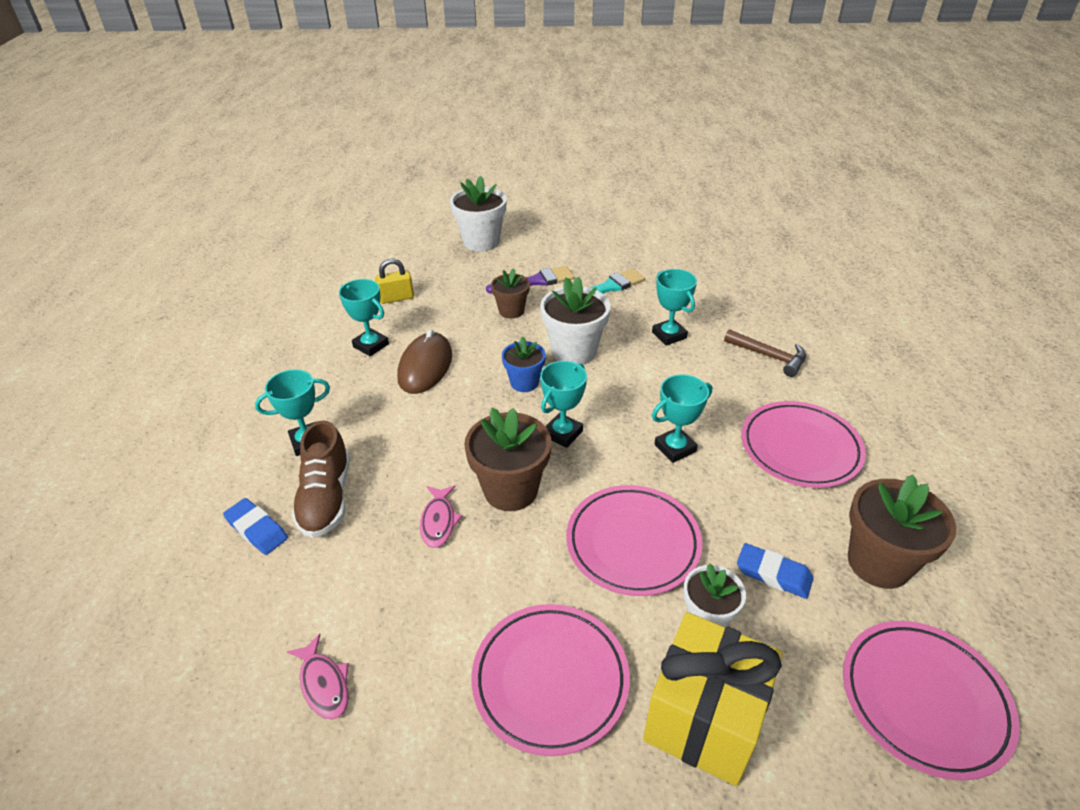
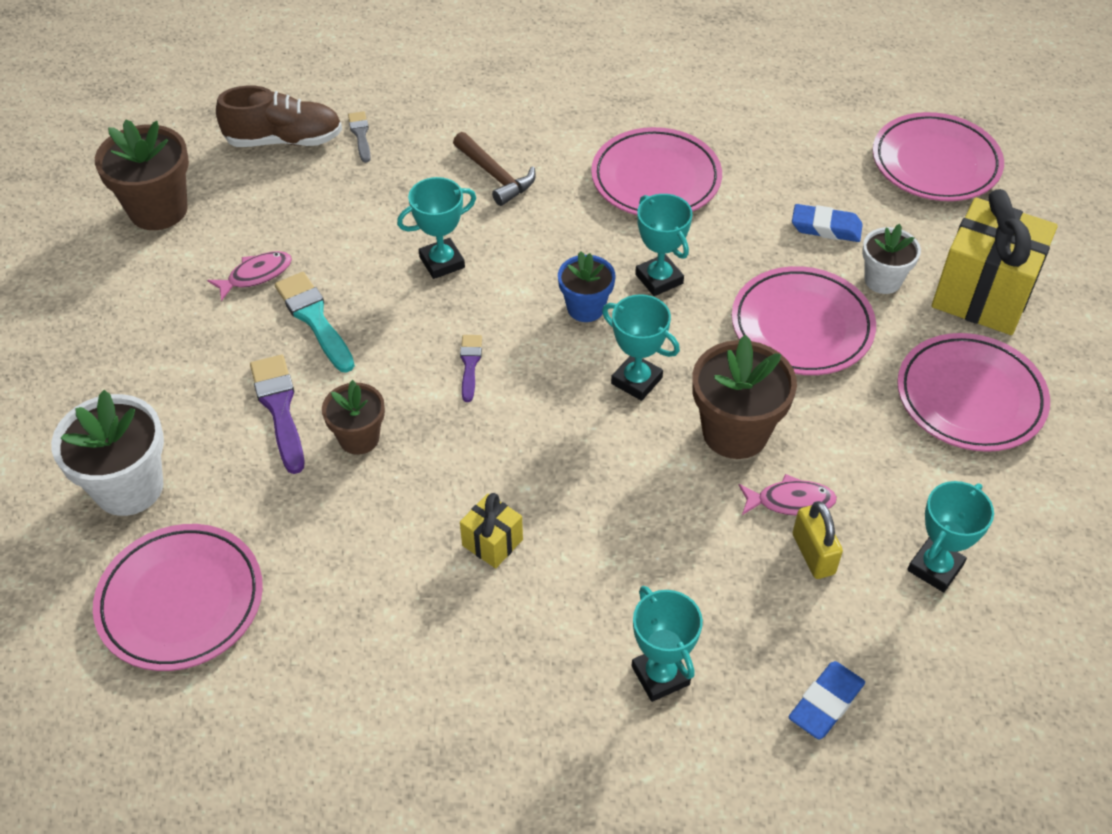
camera: 90 degrees left, 10 degrees up
pink fish [287,634,349,719] -> pink fish moved to [207,251,292,301]
brown shoe [291,420,350,538] -> brown shoe moved to [216,86,342,147]
turquoise trophy [339,279,389,356] -> turquoise trophy moved to [907,481,994,592]
yellow padlock [375,259,414,304] -> yellow padlock moved to [793,501,843,579]
brown mouse [397,329,452,394] -> yellow gift [460,493,523,568]
blue flower pot [502,336,546,392] -> blue flower pot moved to [558,251,616,322]
white flower pot [540,277,611,365] -> purple brush [460,335,482,402]
brown hammer [724,329,806,377] -> brown hammer turned 105 degrees clockwise [453,132,536,206]
blue eraser [737,543,813,599] -> blue eraser turned 75 degrees clockwise [792,204,863,242]
brown flower pot [848,475,956,589] -> brown flower pot moved to [95,119,189,230]
none -> pink plate [93,524,263,671]
none -> grey brush [348,111,371,163]

